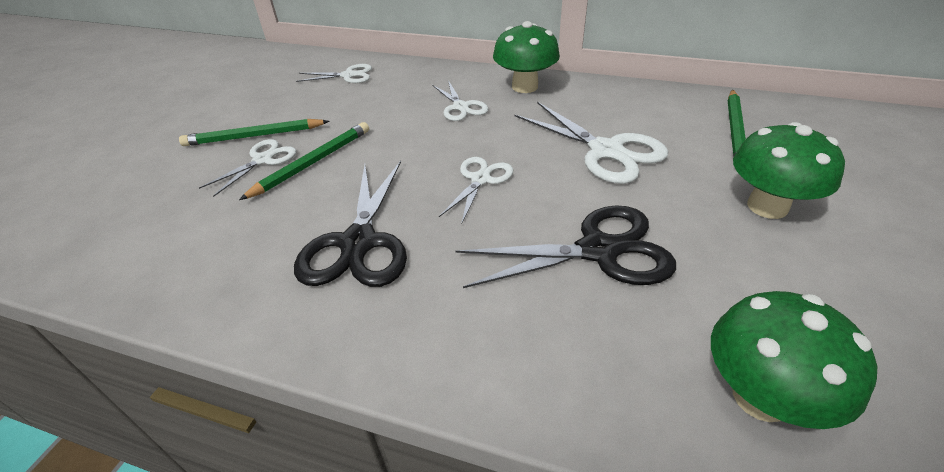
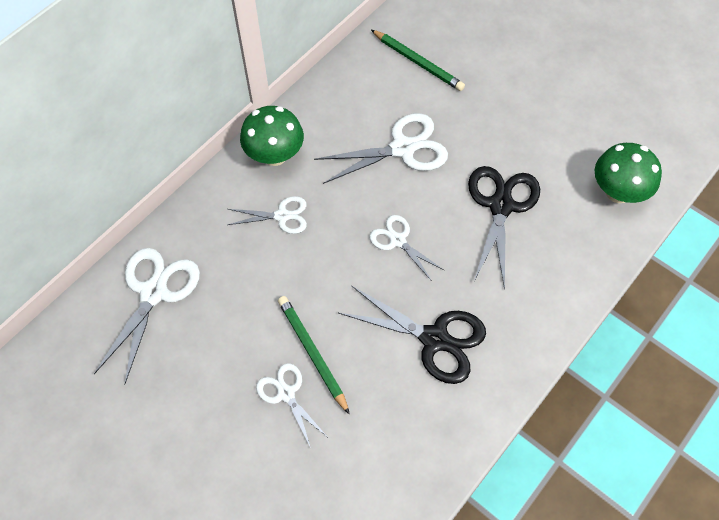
camera: 70 degrees left, 20 degrees up
green pencil [179,119,329,146] -> none
white scissors [296,64,372,83] -> white scissors [94,248,200,385], size x1.70
green mushroom [733,122,845,219] -> none

